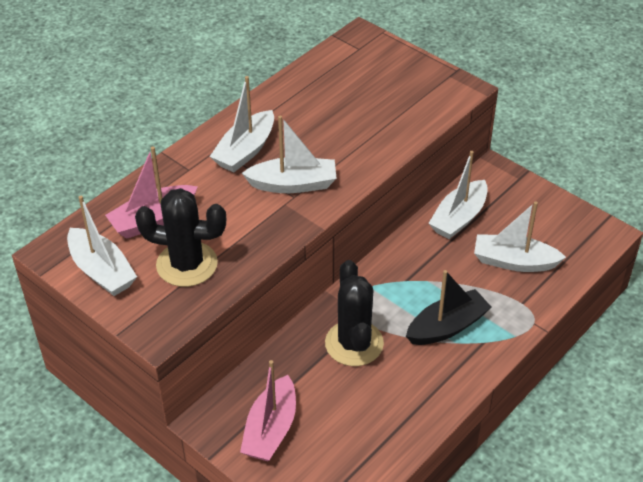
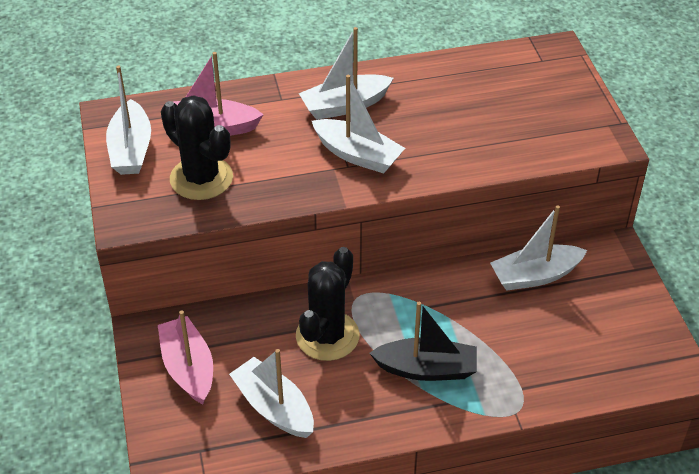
camera: 35 degrees right, 0 degrees up
pink boat [240,360,296,461] -> pink boat turned 105 degrees clockwise [158,310,213,404]
white boat [474,202,566,272] -> white boat moved to [229,349,314,438]

